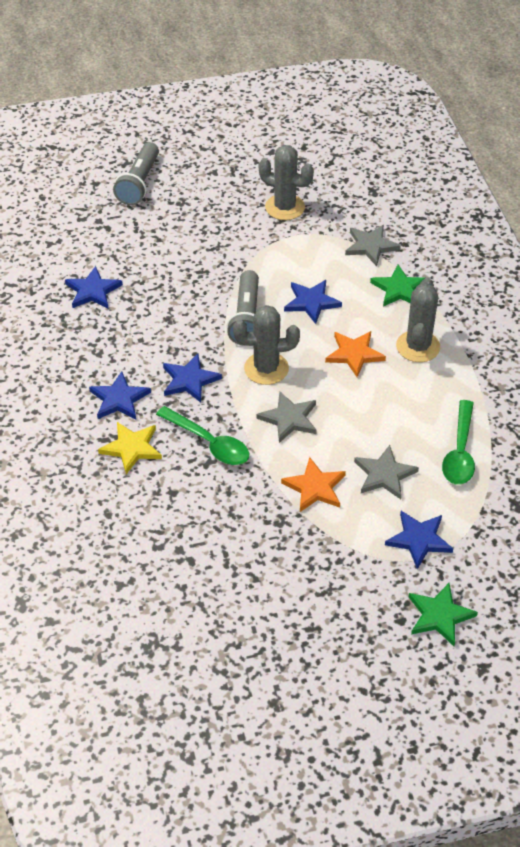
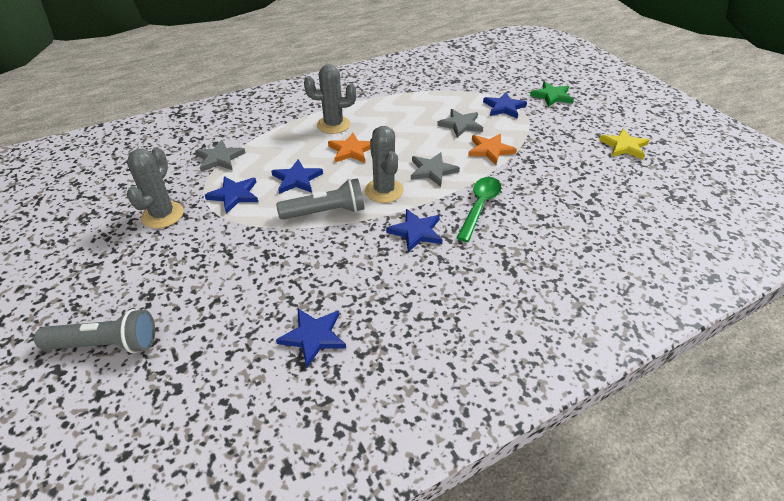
camera: 105 degrees left, 5 degrees down
blue star [89,371,151,420] -> blue star moved to [205,176,258,214]
yellow star [98,422,162,474] -> yellow star moved to [599,129,649,159]
green star [370,265,425,306] -> none
green spoon [442,400,475,485] -> none

